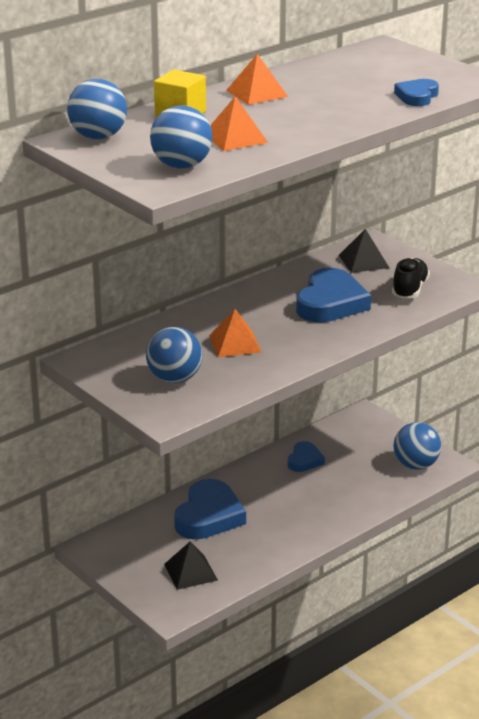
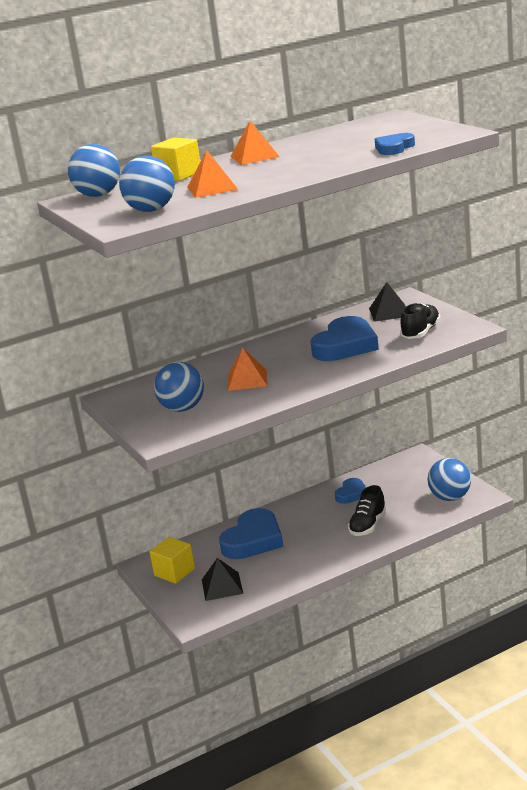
camera: 15 degrees right, 5 degrees down
none -> yellow cube [150,537,195,584]
none -> black shoe [348,485,386,536]

